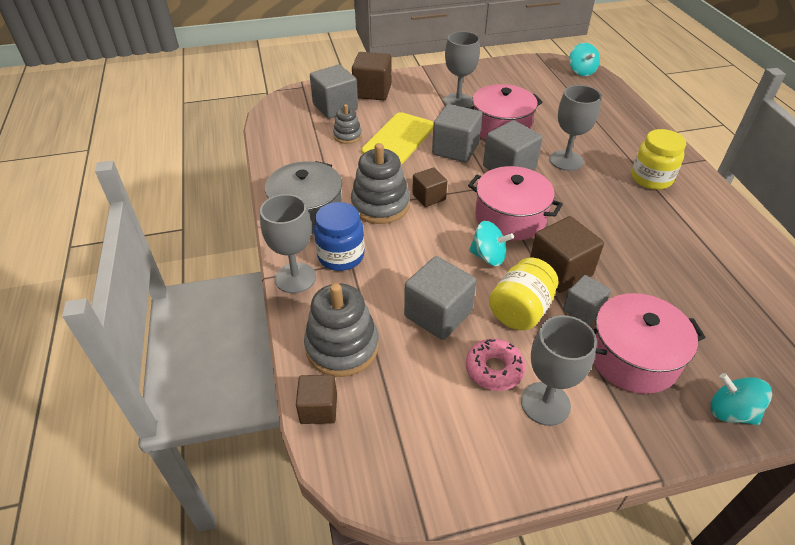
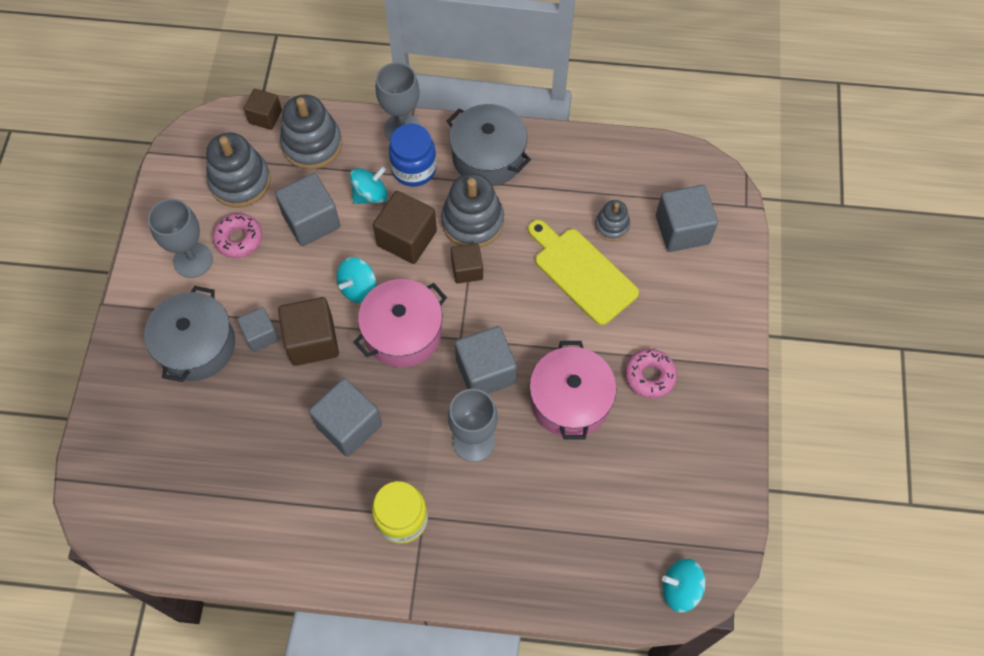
camera: 110 degrees right, 20 degrees up
brown cube [352,52,392,100] -> brown cube moved to [373,191,437,264]
grey cube [432,104,482,162] -> grey cube moved to [309,378,382,457]
grey goblet [444,31,480,108] -> pink donut [625,349,677,398]
yellow jar [489,258,559,330] -> none
pink pot [592,293,705,394] -> grey pot [144,286,235,382]
turquoise spinning top [711,373,772,425] -> turquoise spinning top moved to [350,167,388,204]
none -> grey stacking toy [206,133,271,208]

